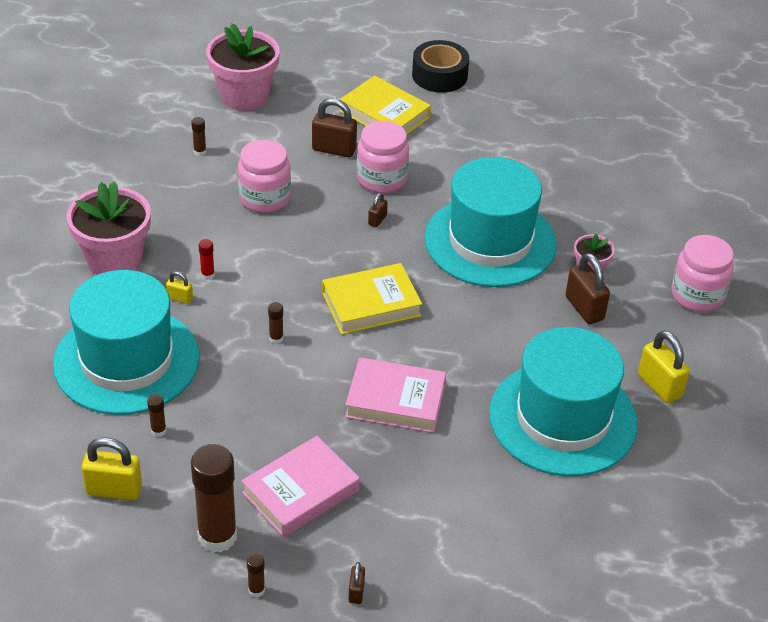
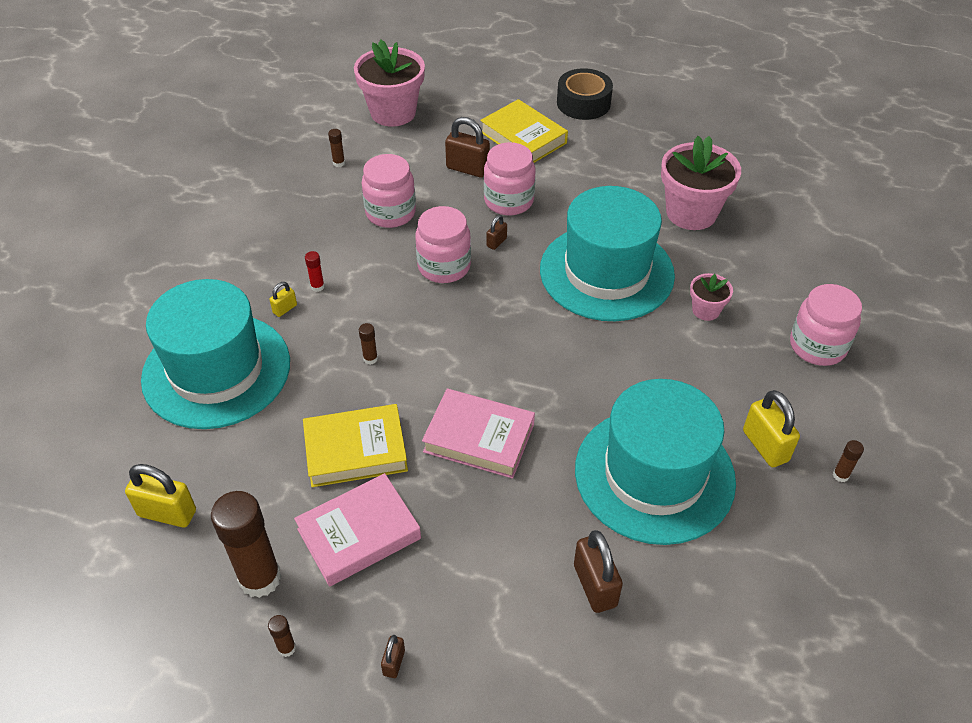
camera: 10 degrees right, 5 degrees up
pink flower pot [67,181,151,275] -> pink flower pot moved to [661,136,741,230]
brown glue stick [147,394,166,437] -> brown glue stick moved to [833,440,864,482]
yellow padlock [166,271,193,304] -> yellow padlock turned 75 degrees counterclockwise [270,282,297,317]
yellow book [322,263,422,335] -> yellow book moved to [303,404,408,487]
brown padlock [566,253,610,324] -> brown padlock moved to [574,530,623,613]
none -> pink jar [415,206,471,283]

